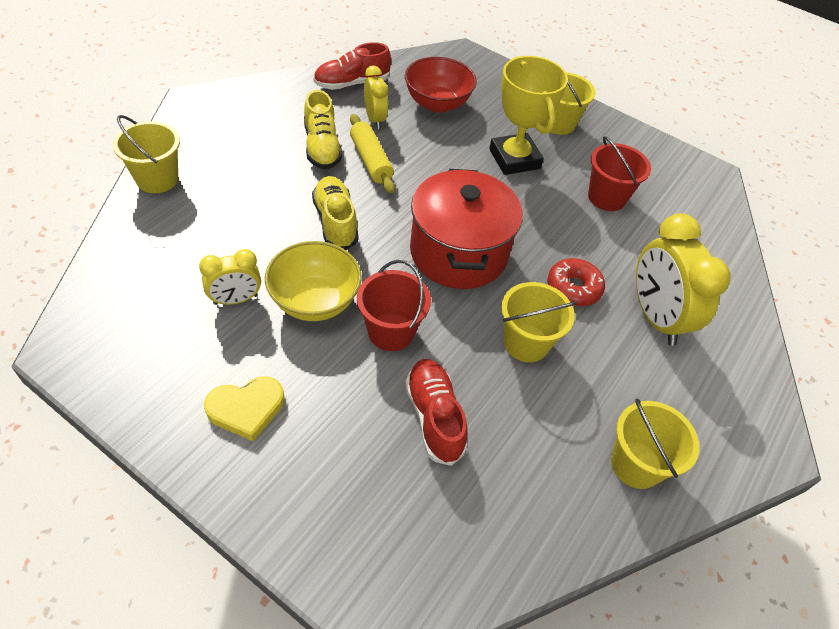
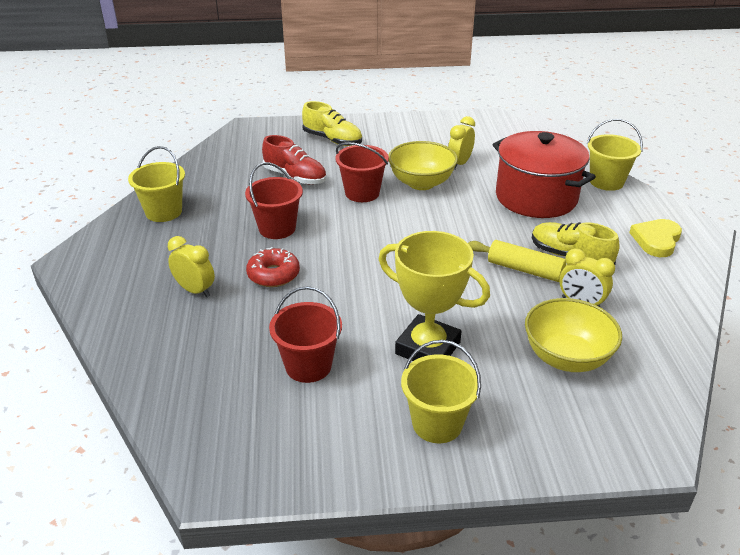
camera: 145 degrees right, 15 degrees down
yellow heart [204,376,284,442] -> yellow heart moved to [629,219,682,257]
yellow shoe [312,176,358,250] -> yellow shoe moved to [302,101,362,146]
red shoe [313,42,391,90] -> none
red bowl [405,57,477,113] -> yellow bowl [525,298,622,372]
red pot [410,169,523,289] -> red pot moved to [492,131,596,218]
yellow bucket [501,282,577,362] -> red bucket [245,162,303,239]
yellow clock [636,214,731,346] -> yellow clock [168,236,215,297], size x0.56

